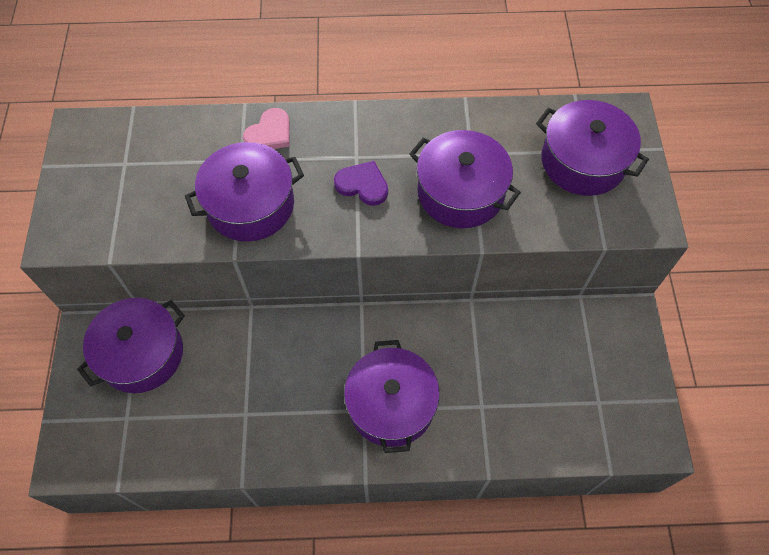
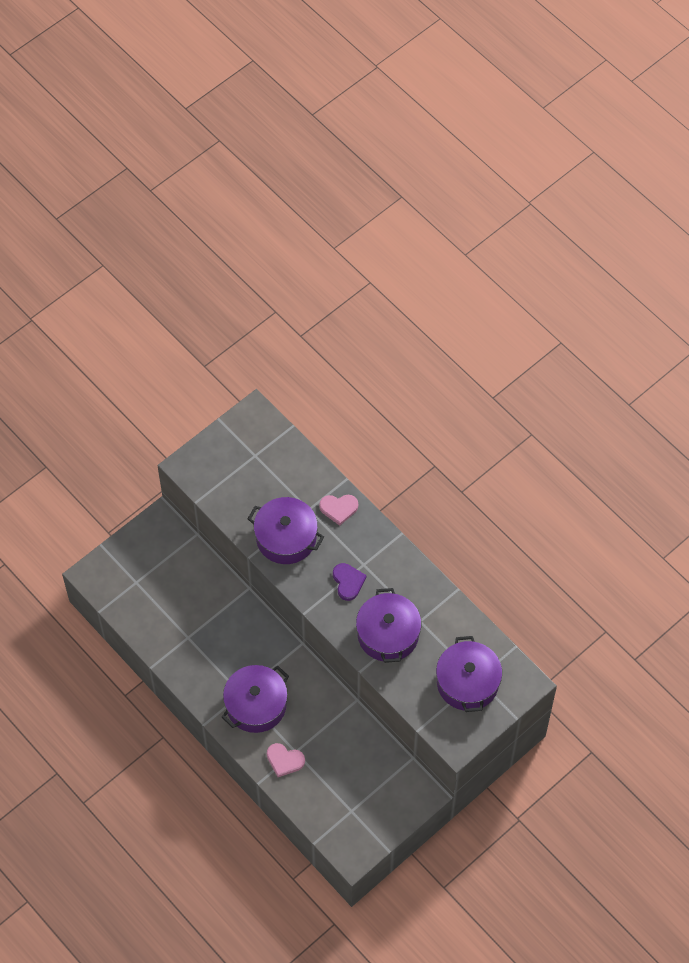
camera: 50 degrees right, 0 degrees up
purple pot [77,298,185,393] -> none
none -> pink heart [267,743,305,777]

